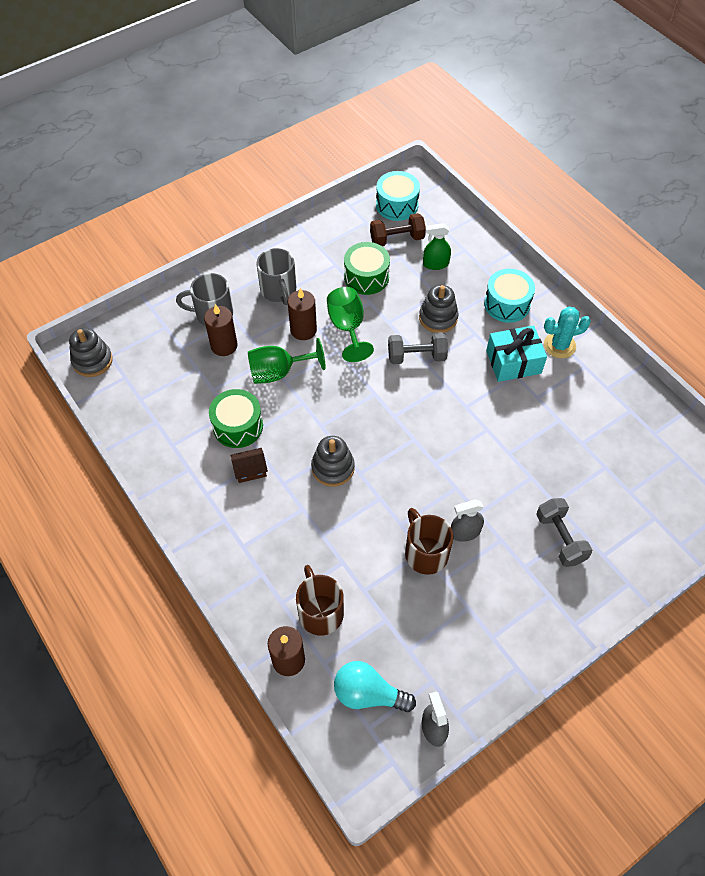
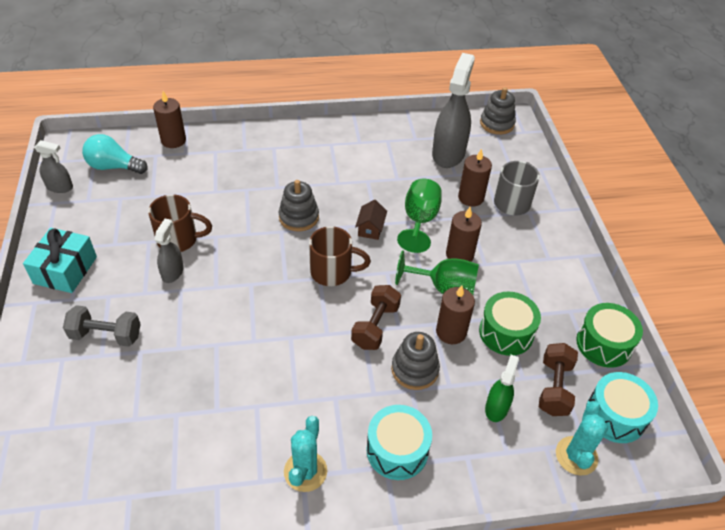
camera: 115 degrees right, 10 degrees down
green drum [209,389,263,448] -> green drum moved to [576,303,643,368]
brown house [230,448,268,483] -> brown house moved to [355,199,387,240]
grey mug [257,248,296,305] -> none
brown mug [296,565,344,636] -> brown mug moved to [309,226,371,286]
turquoise light bulb [334,661,416,712] -> turquoise light bulb turned 120 degrees counterclockwise [82,134,148,174]
grey dumbbell [388,332,448,364] -> brown dumbbell [351,285,401,350]
turquoise gift [486,325,547,382] -> turquoise gift moved to [23,228,97,293]
none -> grey spray bottle [432,53,475,168]
none -> brown candle [436,285,475,344]
none -> turquoise cactus [556,401,608,476]

